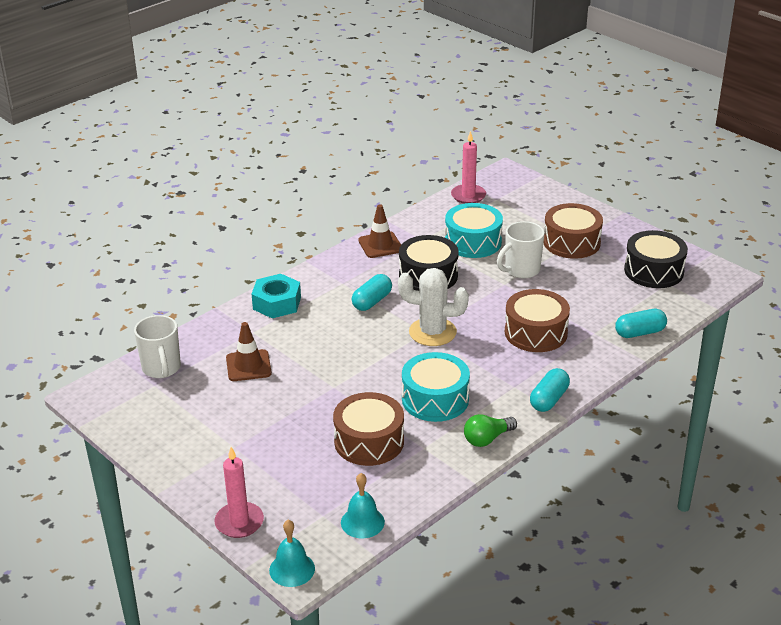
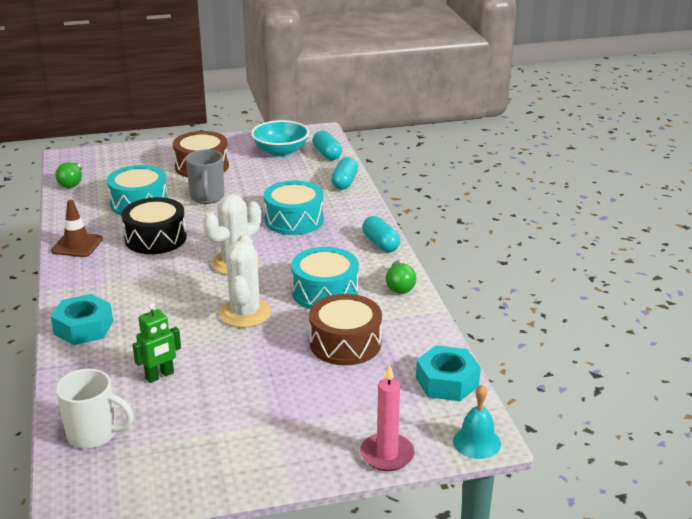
camera: 60 degrees left, 5 degrees down
brown traffic cone [226,322,272,381] -> green robot [132,303,181,383]
turquoise bell [341,473,385,538] -> turquoise nut [416,345,481,401]
turquoise capsule [352,274,392,311] -> turquoise capsule moved to [313,131,342,160]
pink candle [451,131,486,204] -> green light bulb [55,162,82,188]
white mug [497,221,545,278] -> grey mug [186,149,224,204]
brown drum [505,289,570,352] -> turquoise drum [264,180,324,235]
black drum [624,230,688,288] -> turquoise bowl [251,120,309,157]
none -> white cactus [219,233,271,328]

